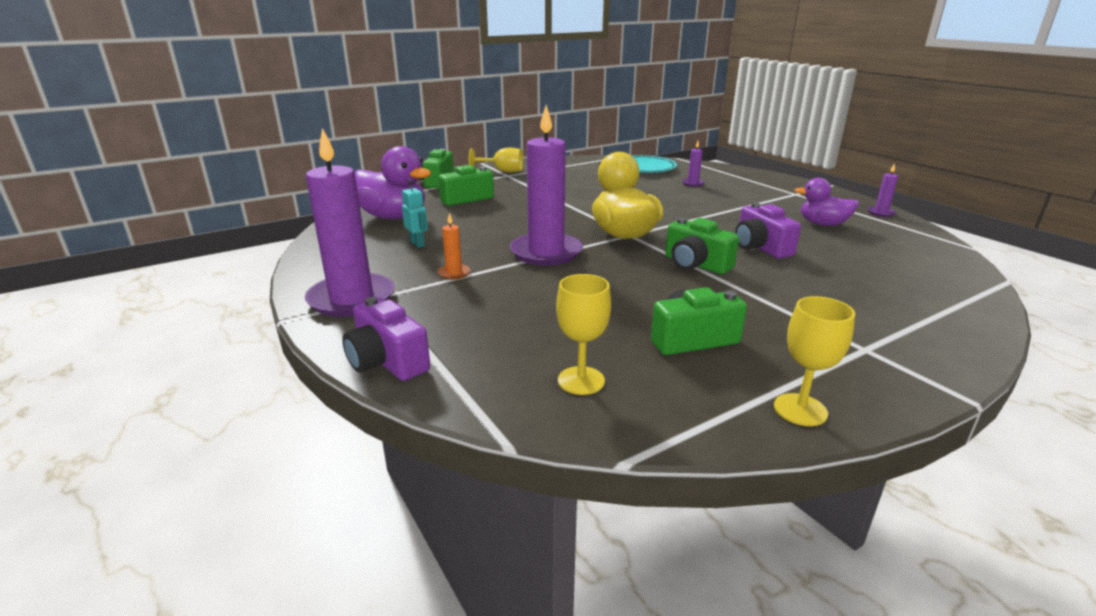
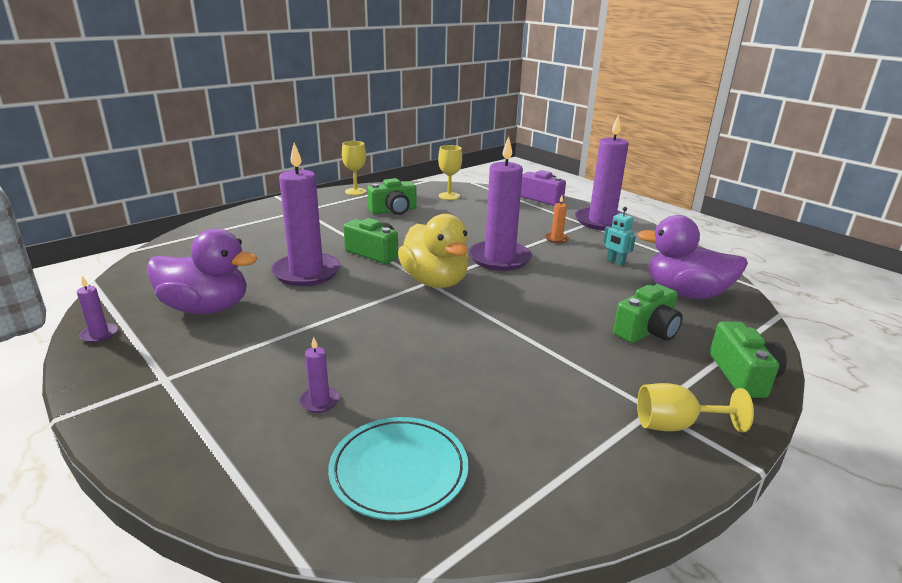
camera: 170 degrees right, 0 degrees up
purple camera [735,203,801,259] -> purple candle [271,143,340,286]
purple duck [794,178,859,226] -> purple duck [146,228,258,314], size x1.61

